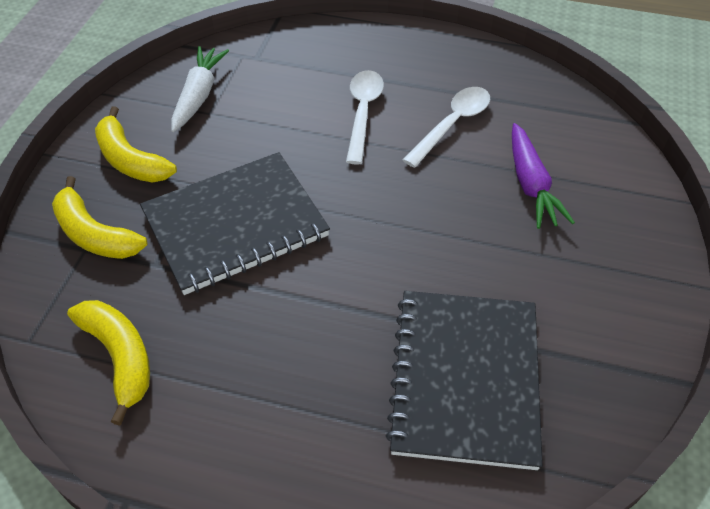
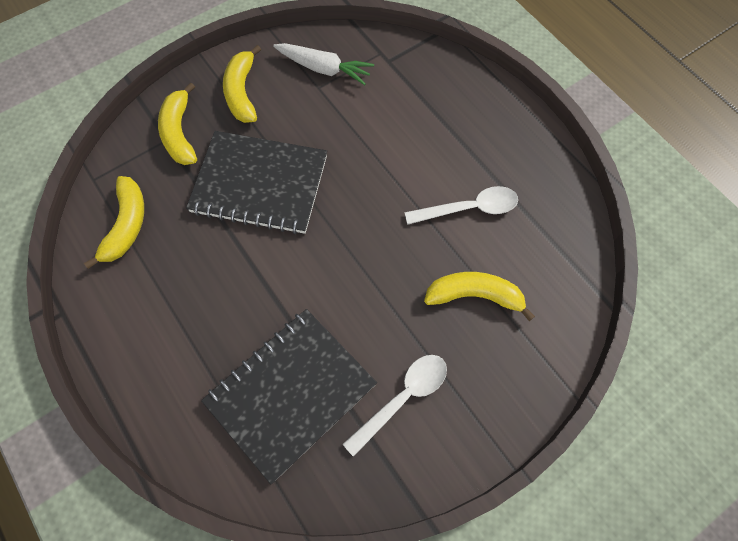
camera: 40 degrees right, 15 degrees up
white carrot [171,46,229,132] -> white carrot turned 60 degrees clockwise [273,43,374,85]
white spoon [346,70,384,165] -> white spoon moved to [343,355,447,457]
purple carrot [512,123,575,229] -> yellow banana [424,272,535,321]

